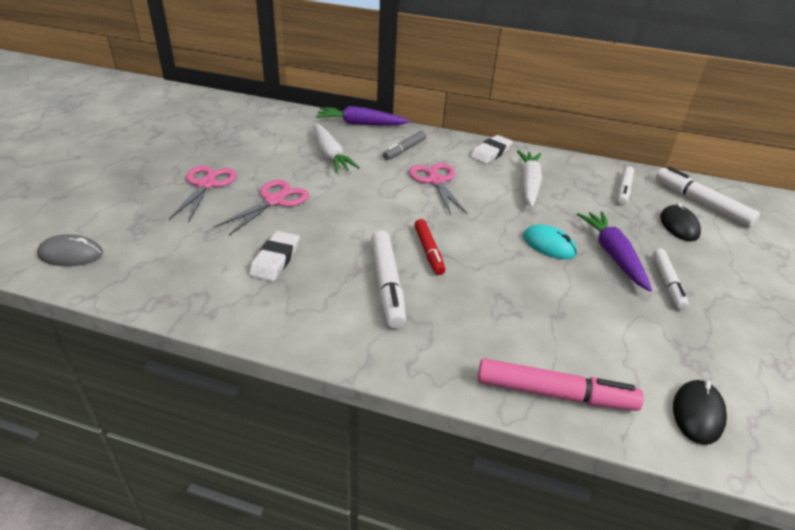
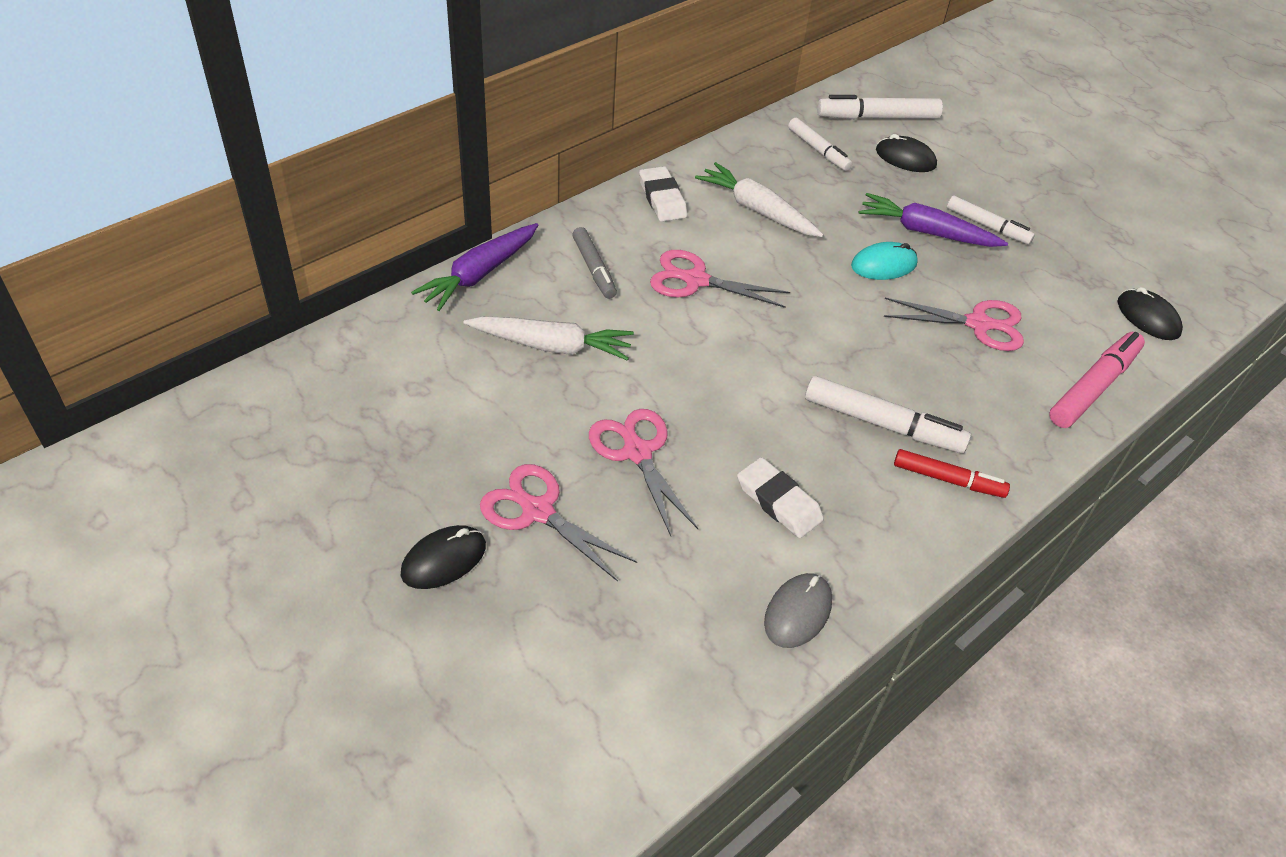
camera: 60 degrees left, 10 degrees up
grey mouse [37,234,103,266] -> grey mouse moved to [764,573,832,648]
red marker [414,219,445,275] -> red marker moved to [894,449,1010,498]
none -> black mouse [401,525,486,589]
none -> pink scissors [884,298,1024,351]

